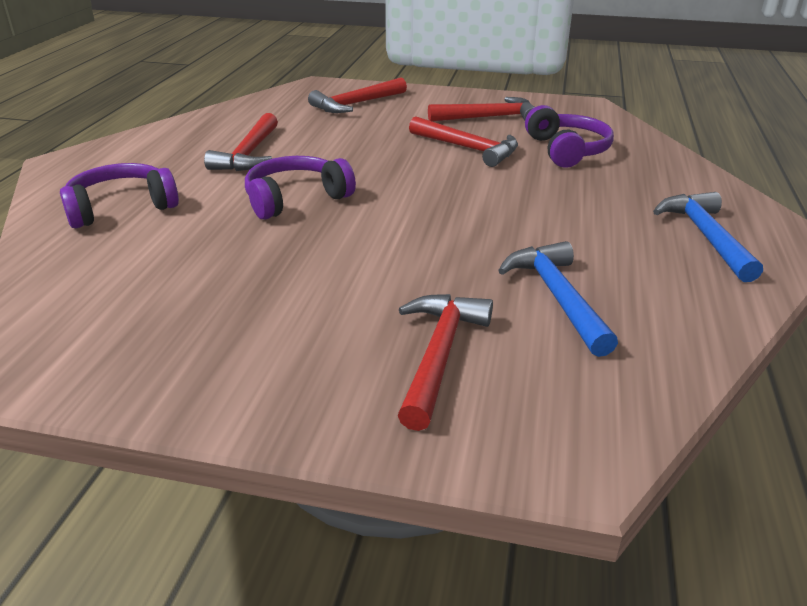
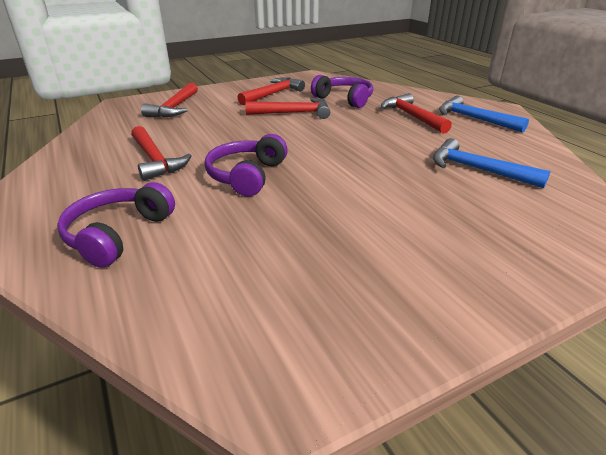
camera: 40 degrees left, 0 degrees up
red hammer [398,294,493,431] -> red hammer moved to [381,93,452,134]

